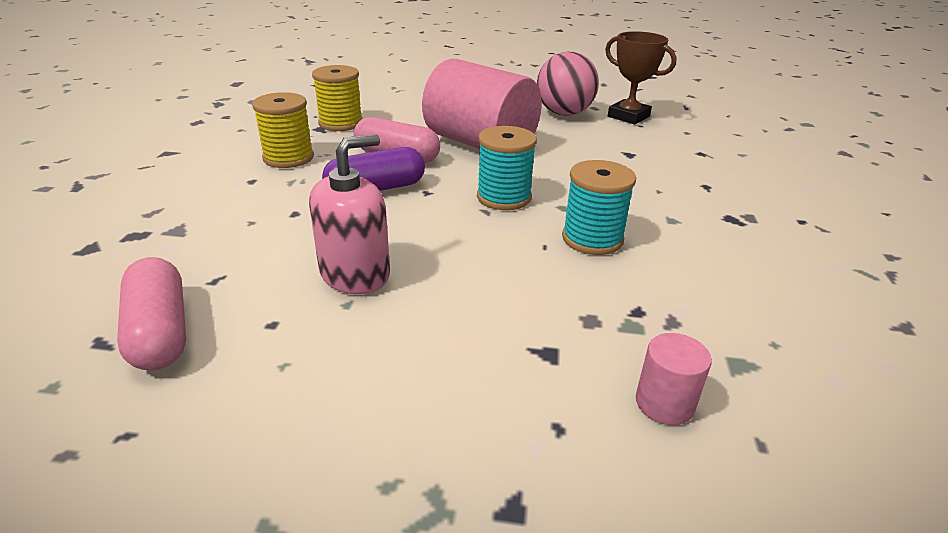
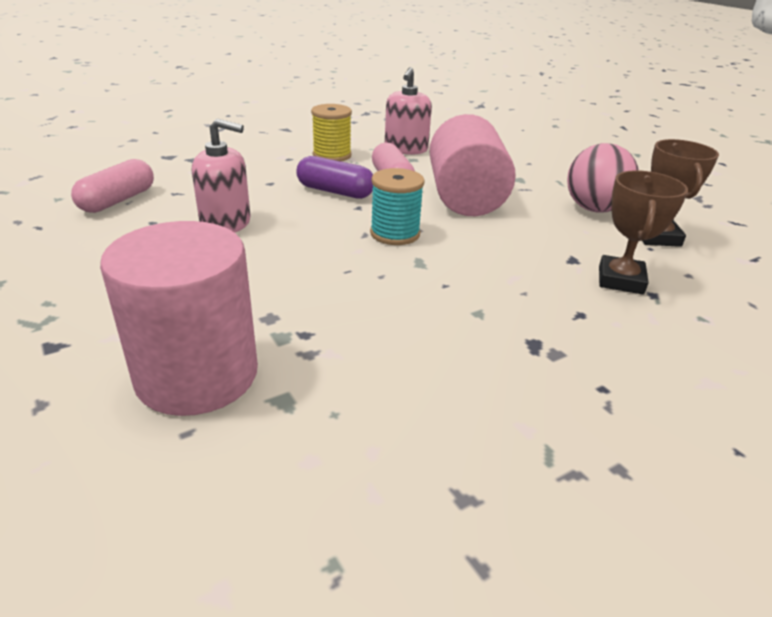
camera: 50 degrees right, 0 degrees up
yellow spool [312,65,362,131] -> pink soap dispenser [385,67,432,155]
turquoise spool [562,160,636,255] -> none
pink cylinder [636,333,712,425] -> pink cylinder [100,221,258,416], size x2.46
none -> brown trophy [599,170,688,295]

